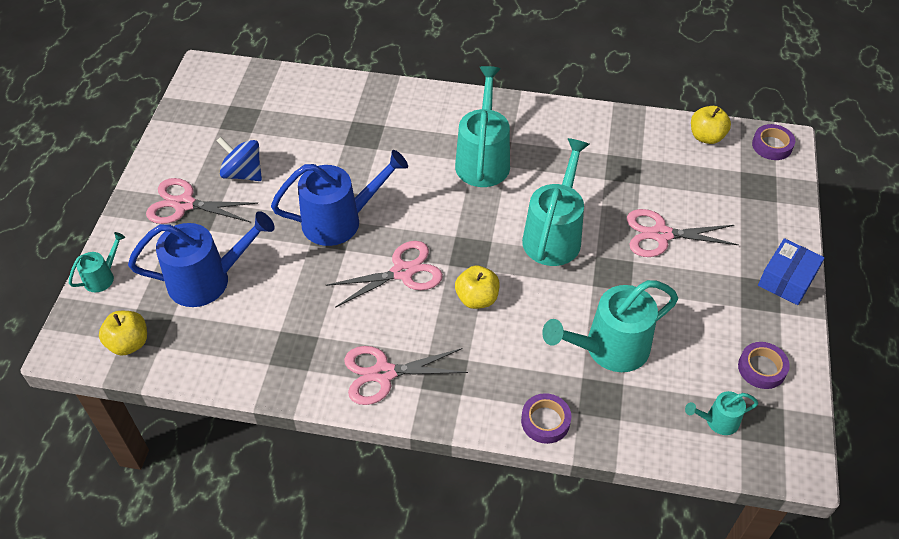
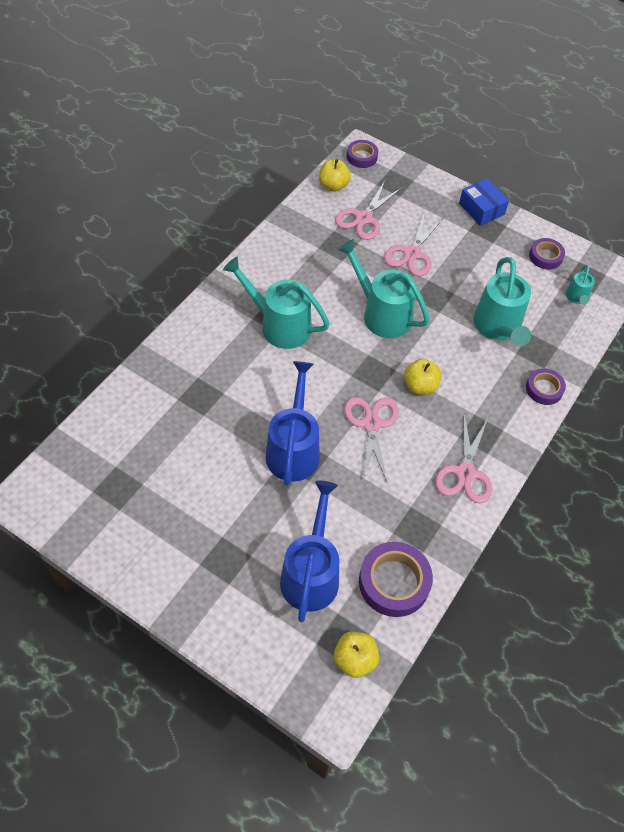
camera: 70 degrees left, 5 degrees up
turquoise watering can [69,232,125,292] -> none
pink scissors [146,178,258,224] -> pink scissors moved to [335,181,402,240]
blue spinning top [217,137,262,181] -> none
none -> purple tape [359,542,433,617]

